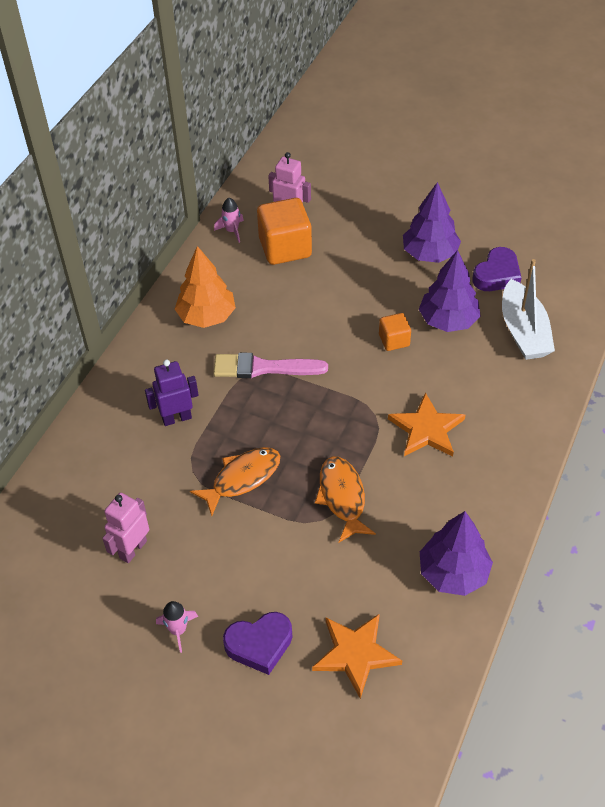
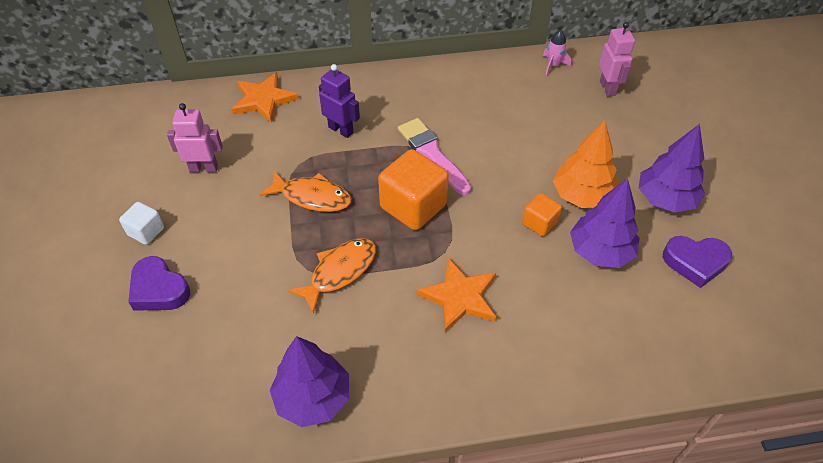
camera: 55 degrees right, 0 degrees up
pink rocket [156,601,198,653] -> white cube [119,202,164,245]
orange tree [175,246,236,328] -> orange tree moved to [553,121,617,208]
orange cube [257,198,312,265] -> orange cube moved to [378,149,449,230]
orange star [312,614,402,699] -> orange star moved to [231,72,299,122]
white boat [502,259,555,360] -> none

